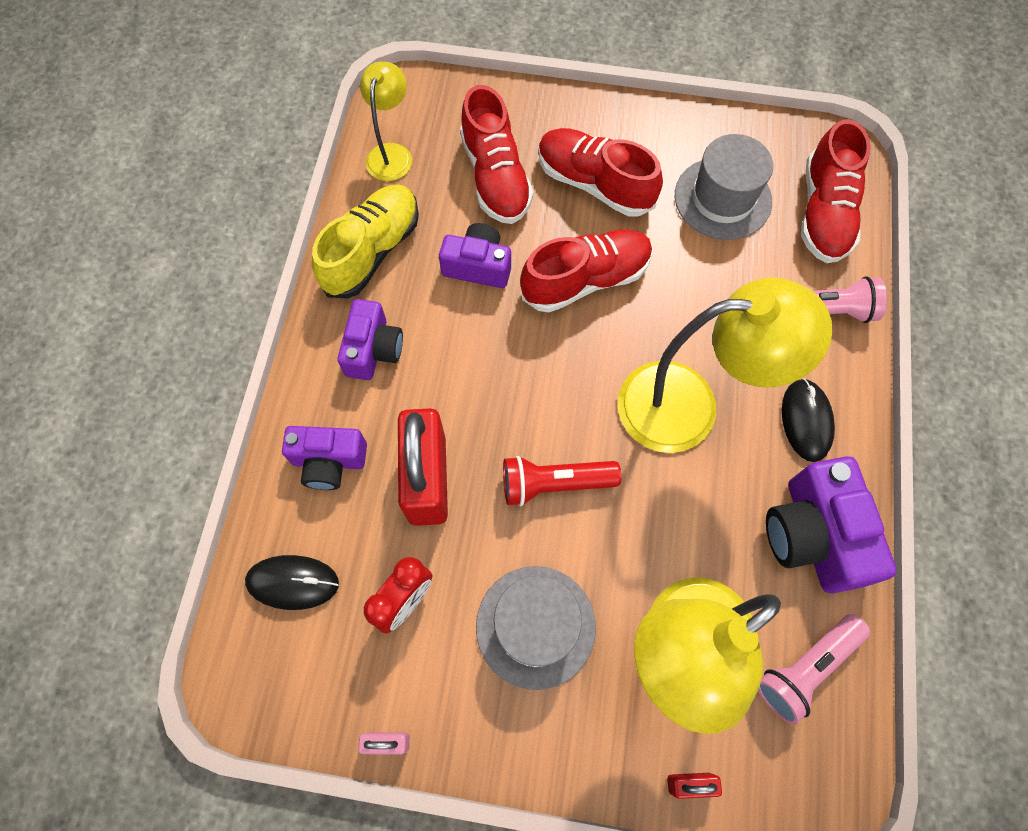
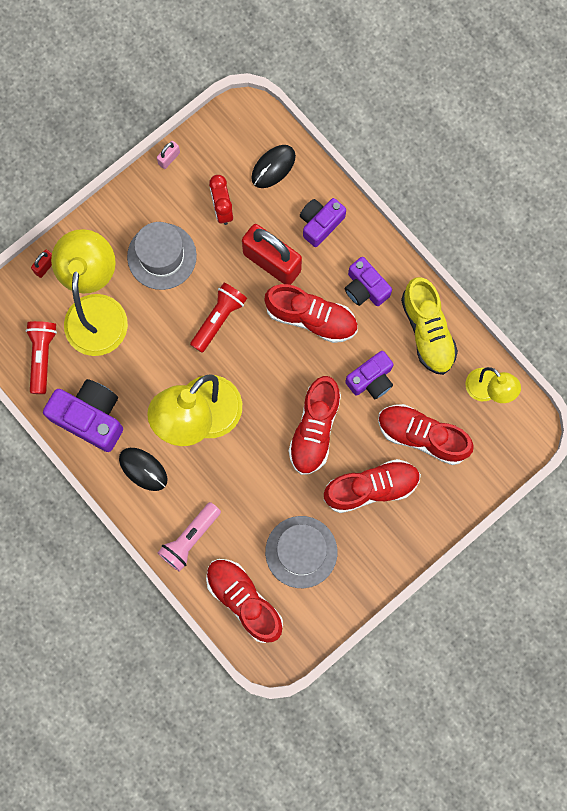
camera: 130 degrees right, 10 degrees up
pink flashlight [758,614,870,725] -> red flashlight [26,321,57,394]
none -> red shoe [264,284,357,343]

